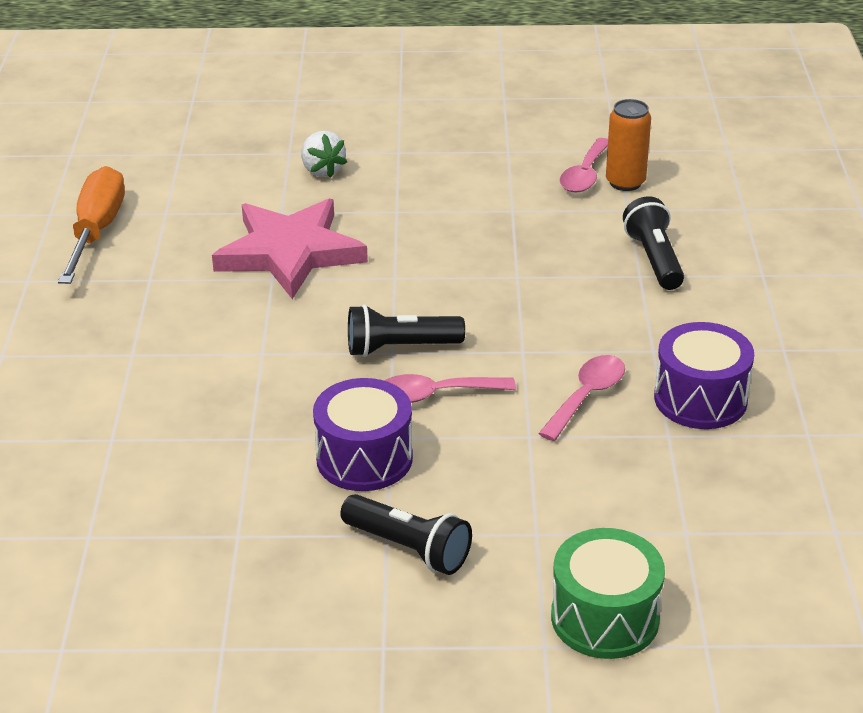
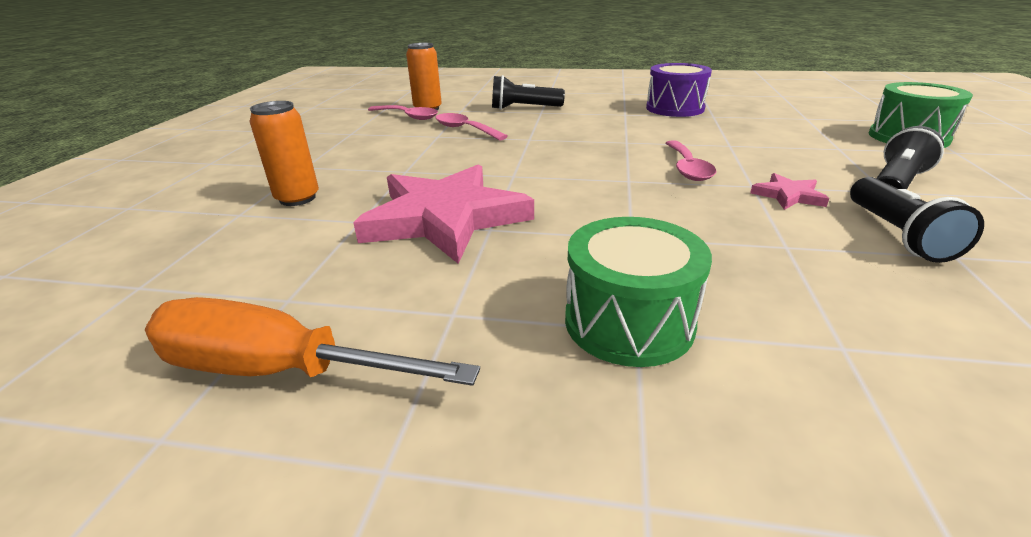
camera: 80 degrees left, 5 degrees down
white strawberry [301,131,347,178] -> orange can [249,101,319,206]
purple drum [313,378,413,491] -> pink star [750,173,829,210]
black flashlight [348,305,465,357] -> black flashlight moved to [850,177,984,263]
pink spoon [538,355,625,441] -> pink spoon moved to [435,113,508,140]
none -> green drum [565,217,712,367]

